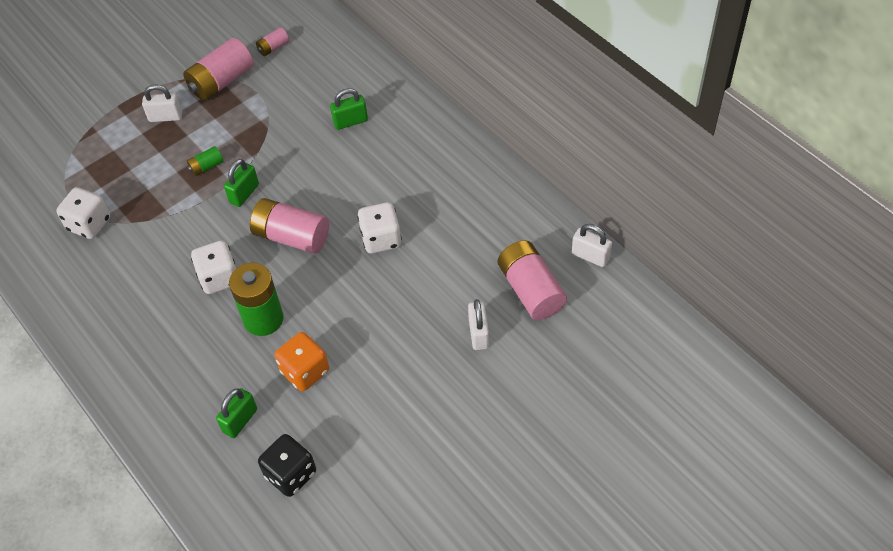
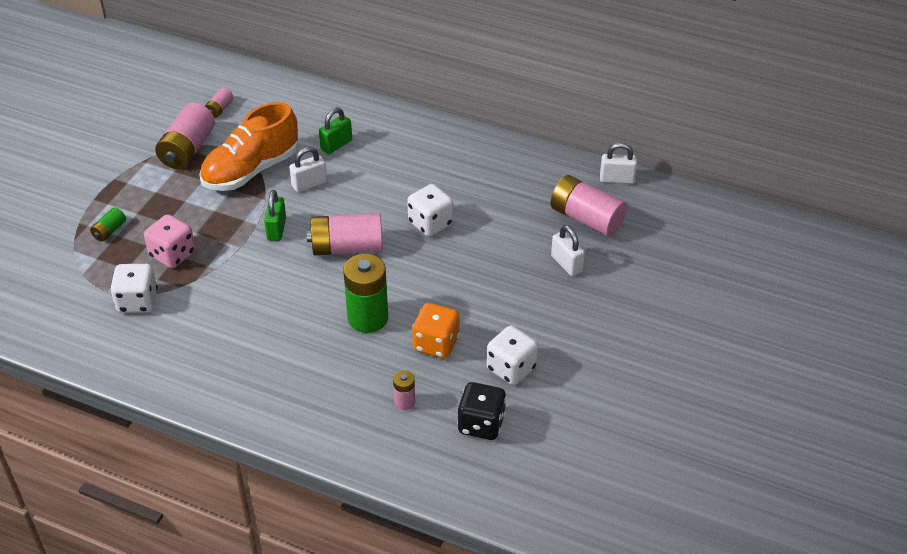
camera: 30 degrees left, 10 degrees down
white padlock [142,84,182,122] -> white padlock moved to [289,147,327,192]
green battery [187,146,224,176] -> green battery moved to [90,207,126,242]
white dice [191,240,236,294] -> white dice moved to [486,326,538,385]
green padlock [216,388,257,438] -> pink battery [393,370,415,410]
none -> pink dice [144,214,195,268]
none -> orange shoe [199,102,298,191]

